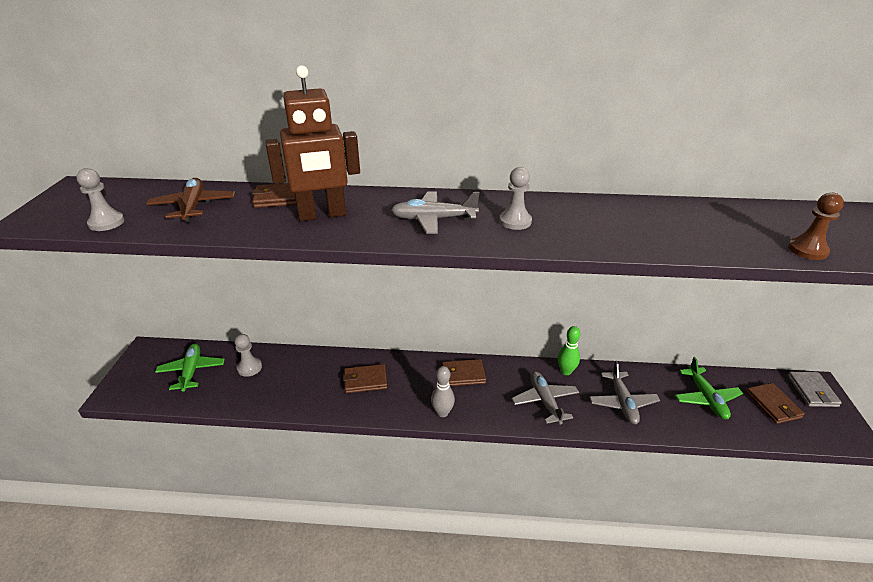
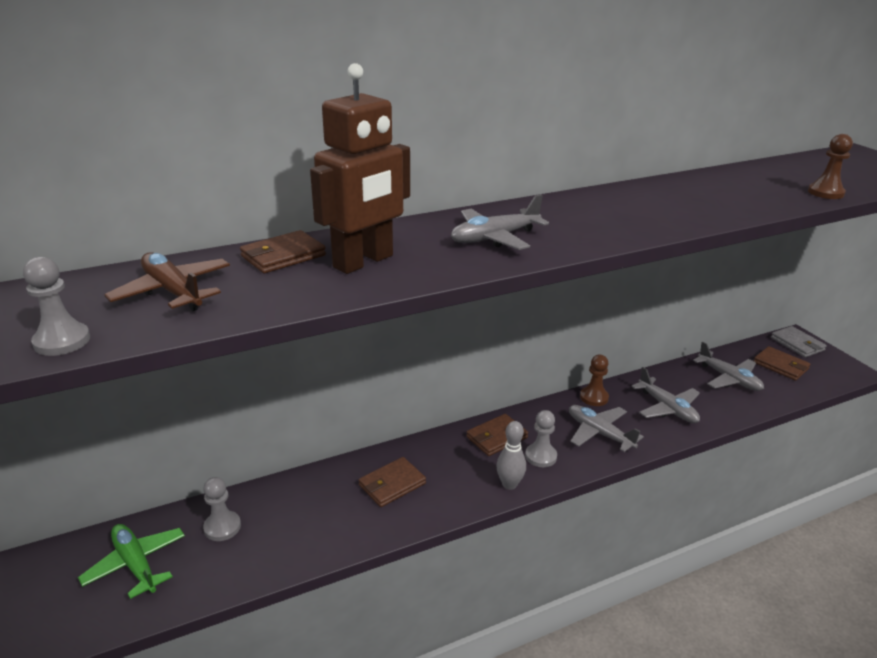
camera: 30 degrees left, 5 degrees down
grey pawn [499,167,532,230] -> grey pawn moved to [525,410,557,467]
green bowling pin [558,326,580,375] -> brown pawn [580,355,609,406]
green plane [675,357,743,419] -> grey plane [693,341,764,391]

